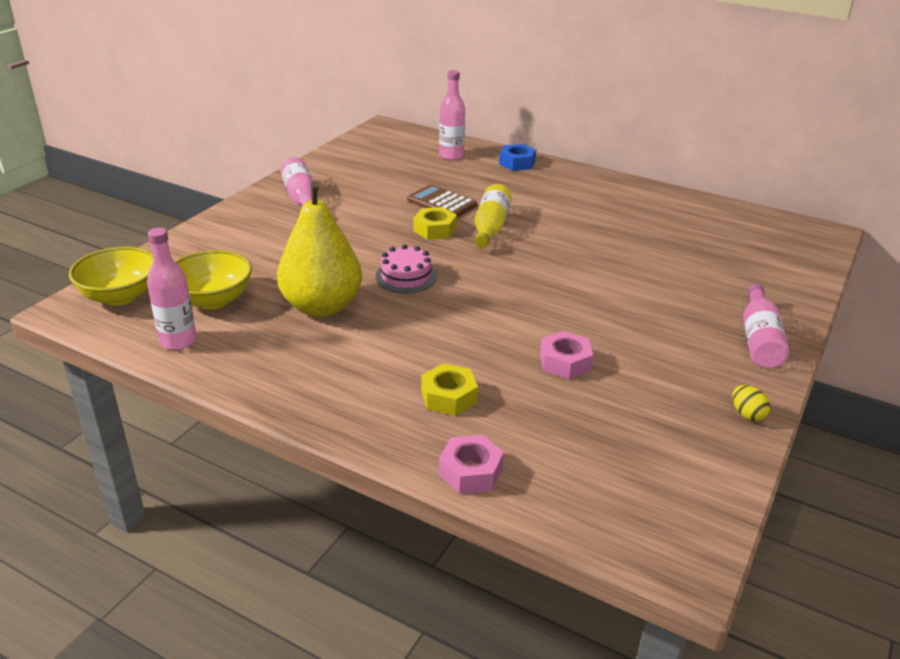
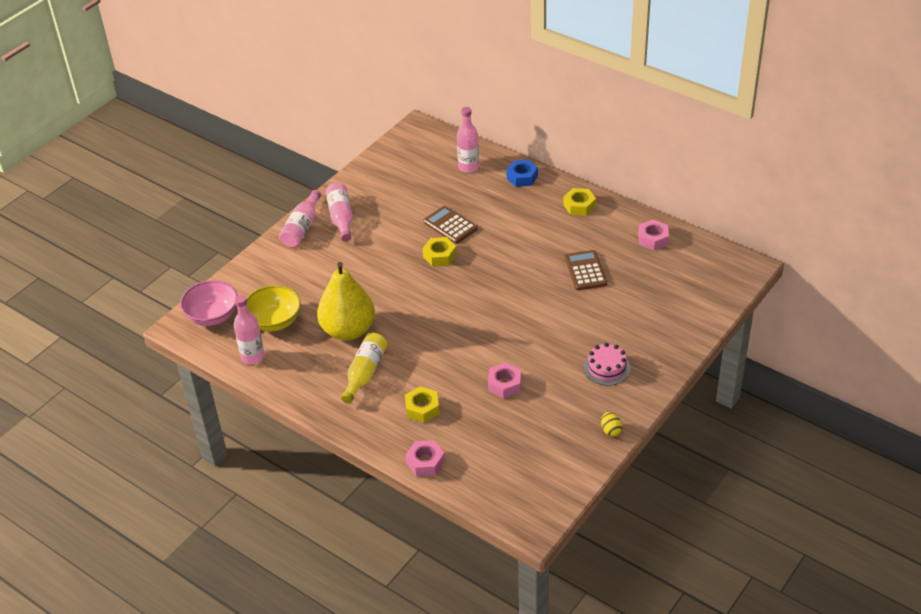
camera: 10 degrees right, 10 degrees up
yellow bowl [69,247,153,306] -> pink bowl [180,280,238,326]
pink cake [375,244,437,293] -> pink cake moved to [584,343,631,386]
yellow bottle [475,184,512,248] -> yellow bottle moved to [341,333,388,404]
pink bottle [743,284,789,368] -> pink bottle moved to [279,190,321,247]
none -> yellow nut [563,188,596,216]
none -> brown calculator [565,250,607,290]
none -> pink nut [638,219,669,250]

